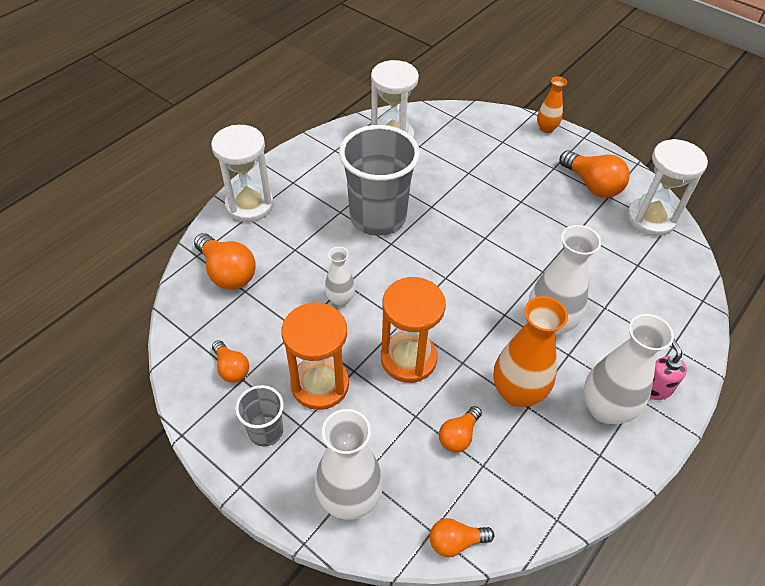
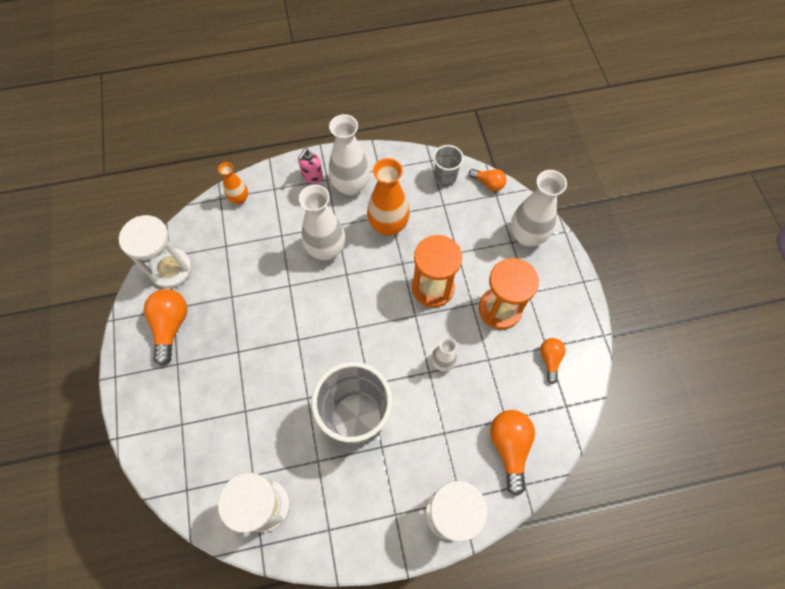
camera: 140 degrees left, 15 degrees up
grey cup [235,385,284,446] -> grey cup moved to [433,145,464,187]
orange light bulb [439,406,482,453] -> none
orange vase [537,77,567,133] -> orange vase moved to [218,162,248,204]

